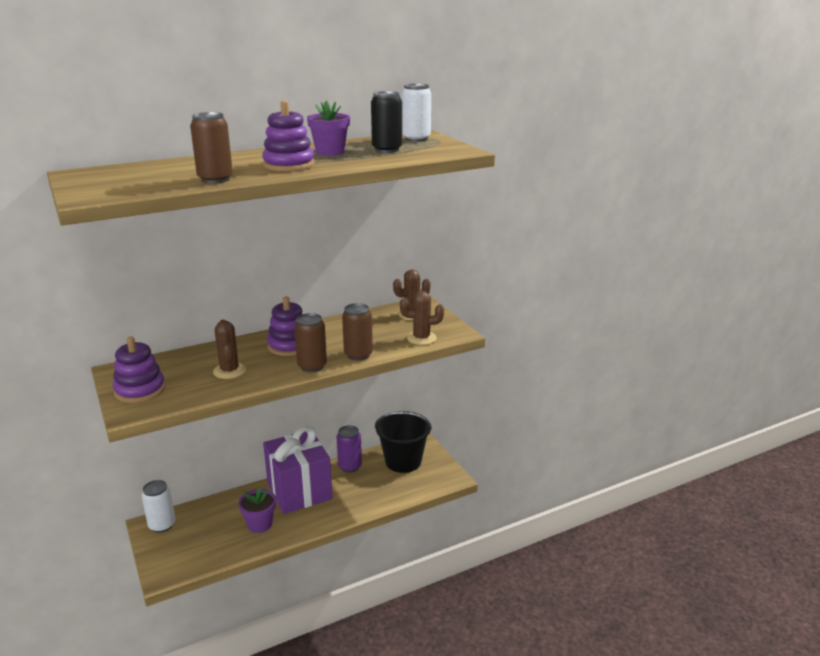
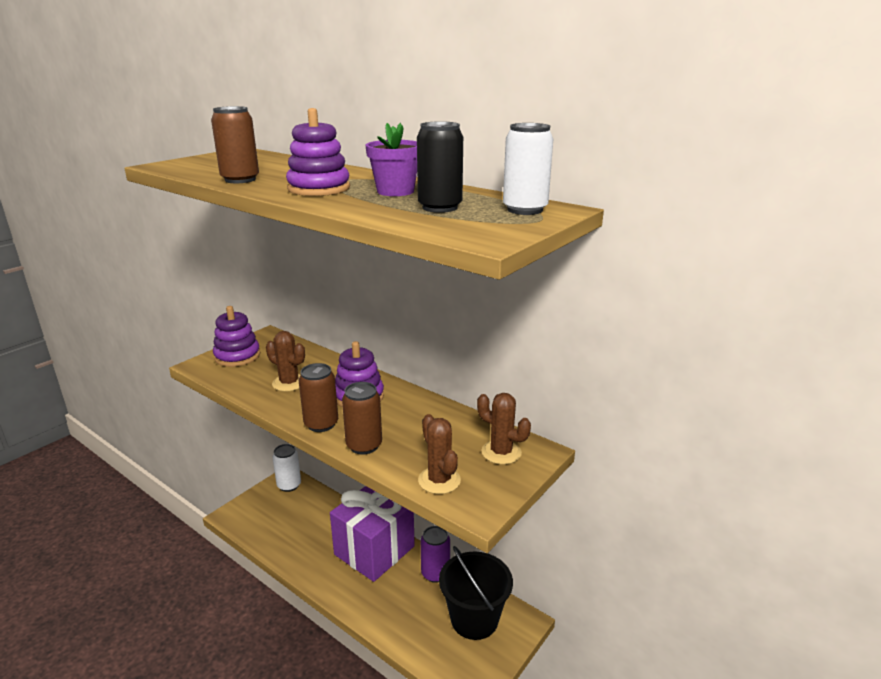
camera: 65 degrees right, 0 degrees up
brown cactus [213,320,246,379] -> brown cactus turned 75 degrees clockwise [266,331,305,392]
purple flower pot [238,487,276,533] -> none

